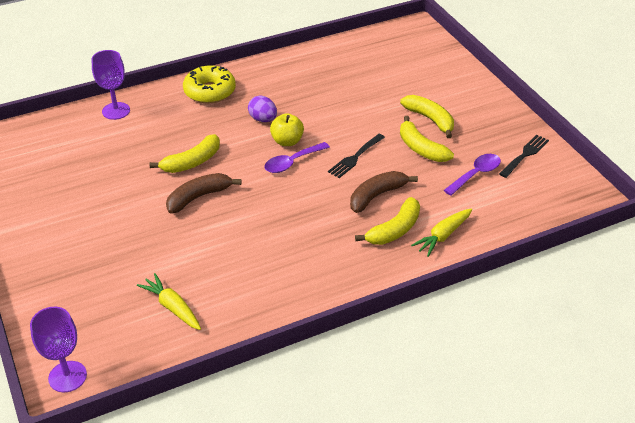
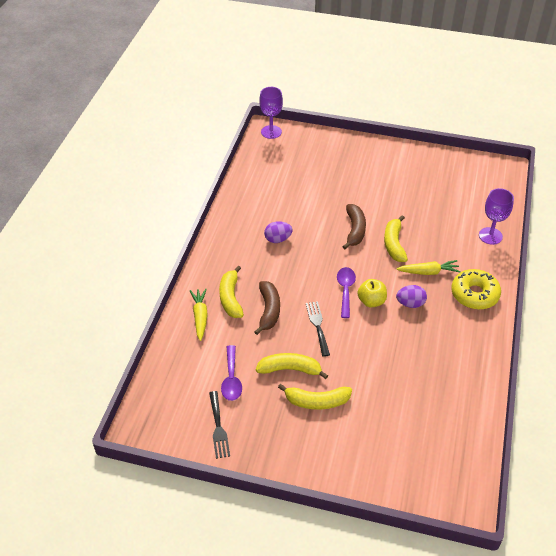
camera: 130 degrees right, 5 degrees up
yellow carrot [137,273,201,330] -> yellow carrot moved to [396,260,461,275]
none -> purple egg [264,221,293,243]

